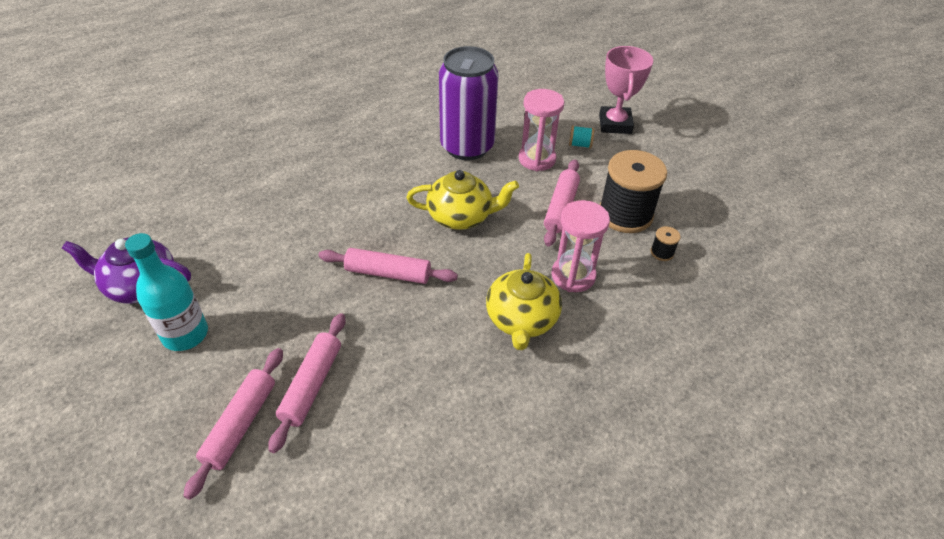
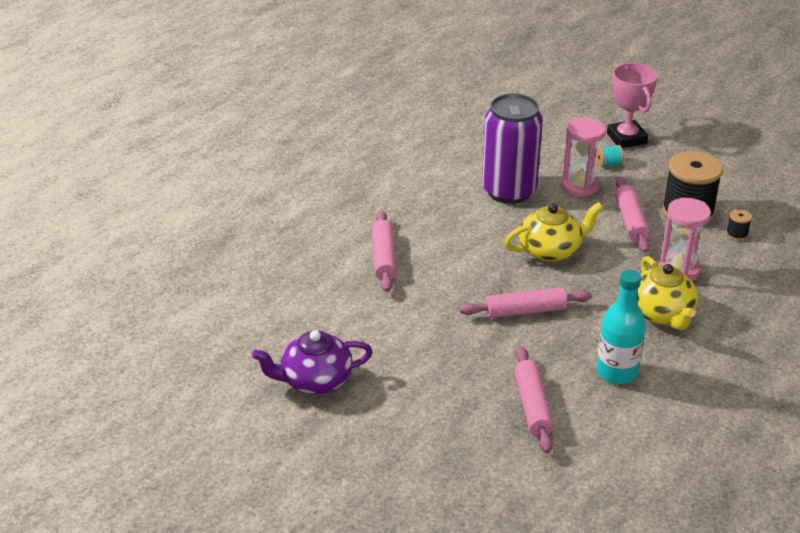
camera: 20 degrees left, 10 degrees down
turquoise bottle [125,233,208,351] -> turquoise bottle moved to [596,270,646,384]
pink rolling pin [184,348,283,500] -> pink rolling pin moved to [372,210,397,292]

